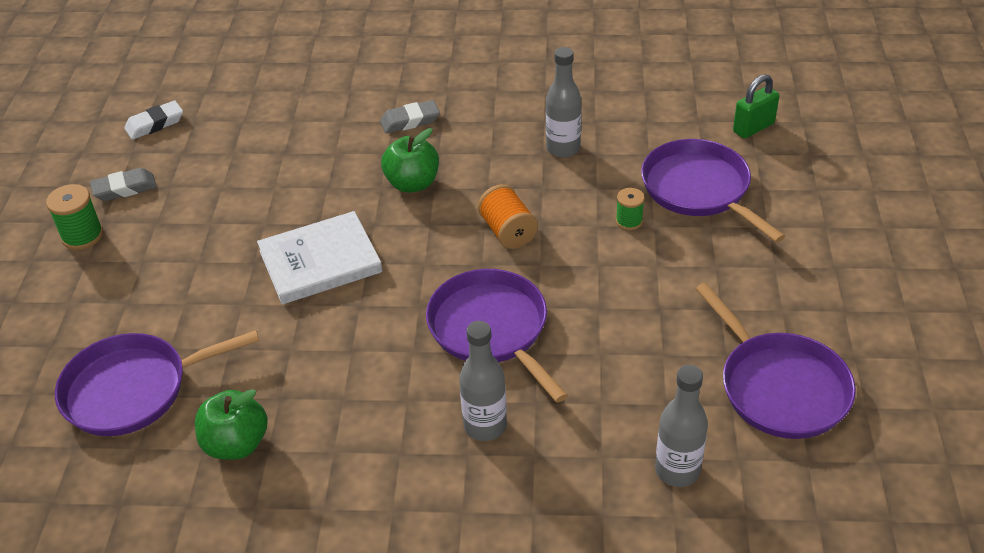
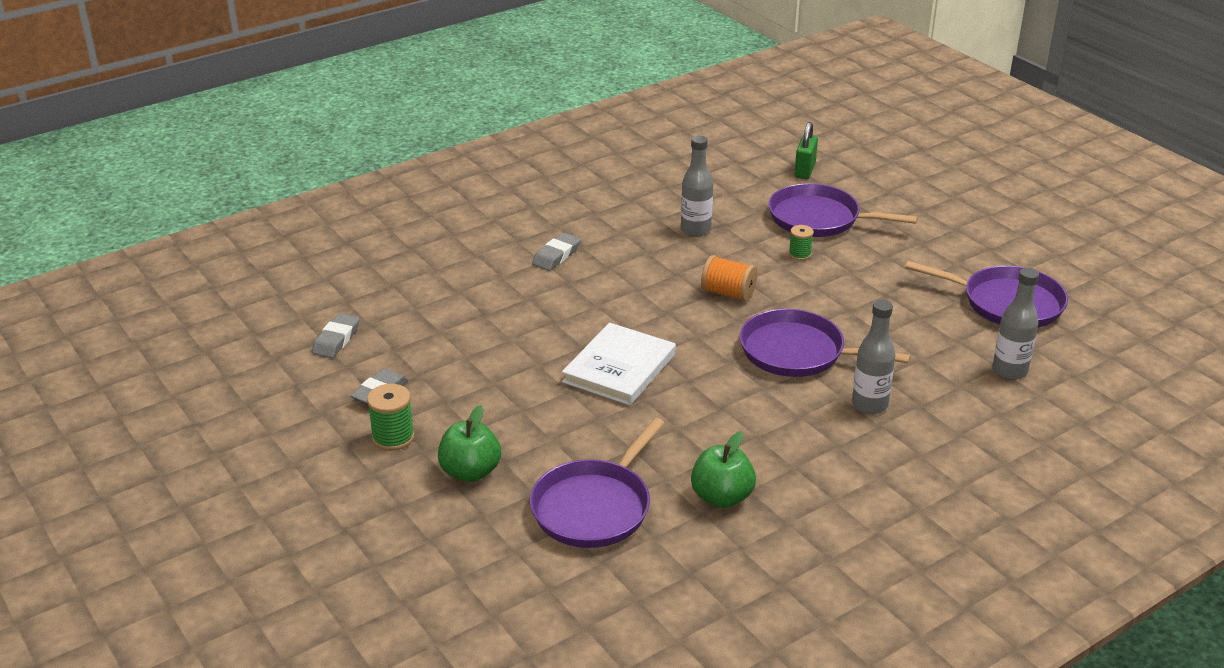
camera: 40 degrees left, 10 degrees down
white eraser [124,101,183,140] -> grey eraser [312,313,360,358]
green apple [381,128,439,193] -> green apple moved to [438,405,501,482]

